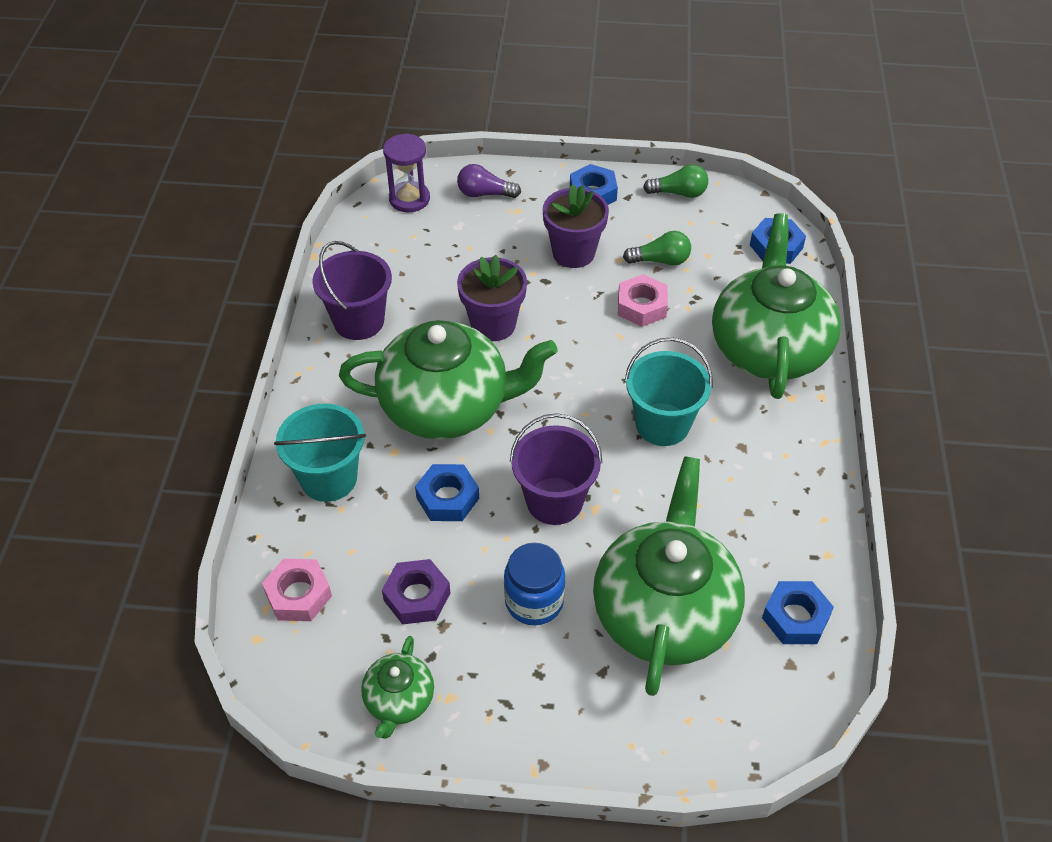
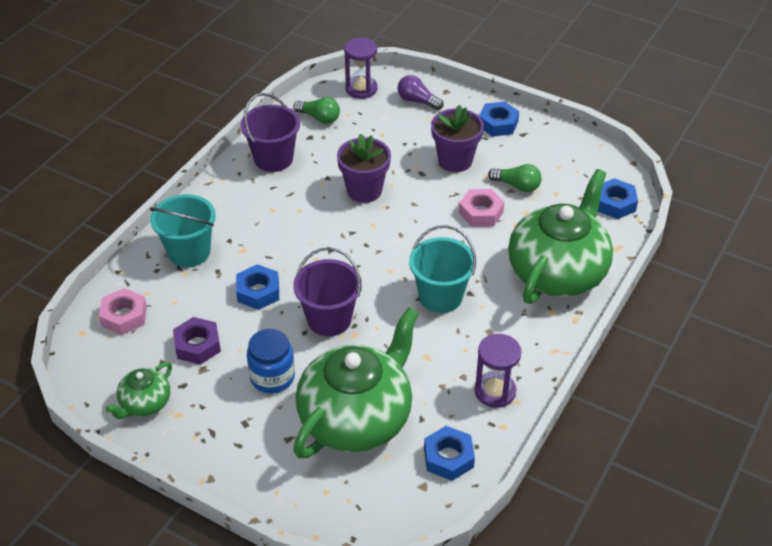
camera: 25 degrees right, 5 degrees down
green teapot [339,320,557,440] -> none
green light bulb [643,164,708,198] -> green light bulb moved to [293,97,340,124]
none -> purple hourglass [475,334,522,408]

